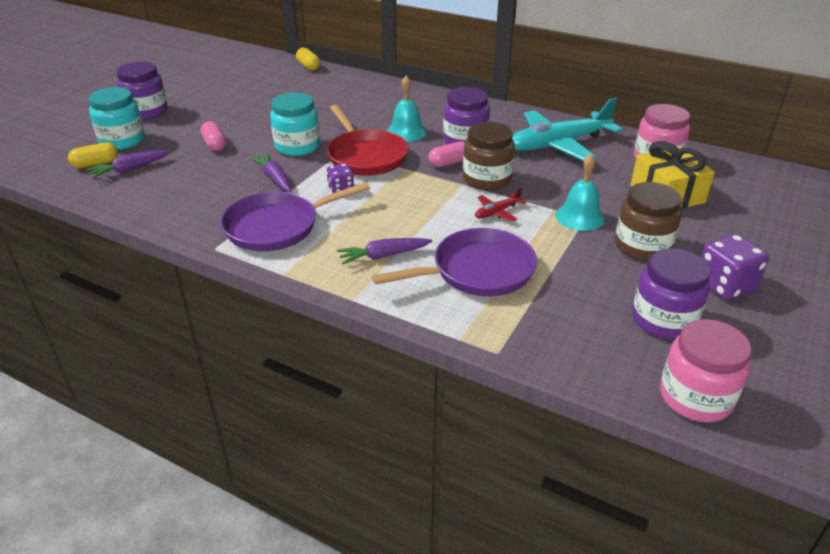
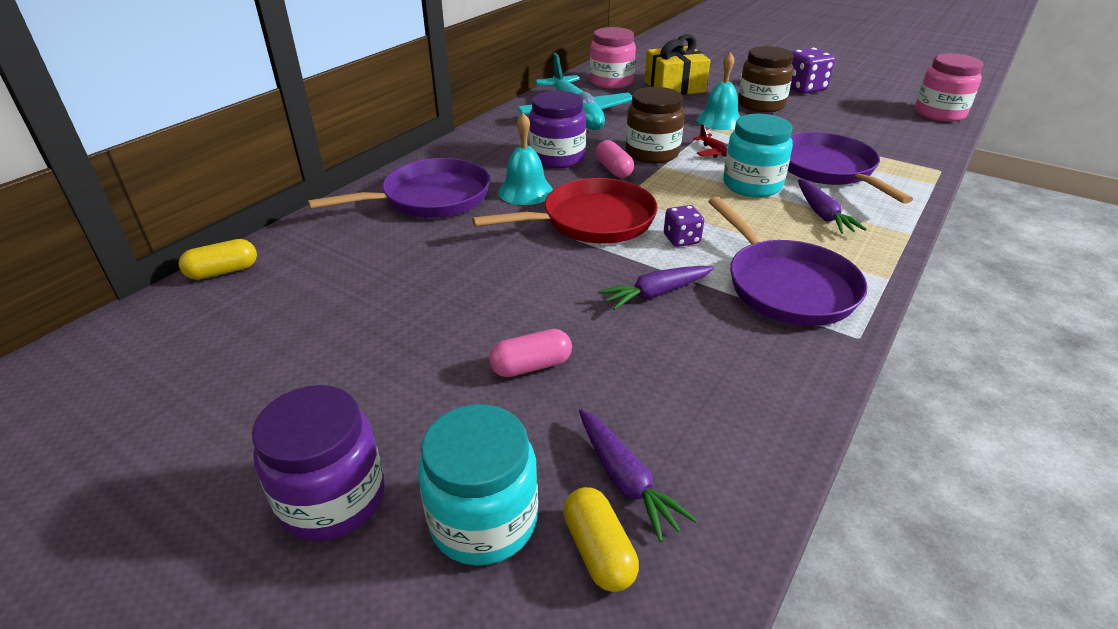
camera: 85 degrees left, 0 degrees up
turquoise jar [270,92,320,156] -> turquoise jar moved to [723,114,793,197]
purple jar [632,248,710,339] -> none
none -> purple pan [308,158,490,218]

